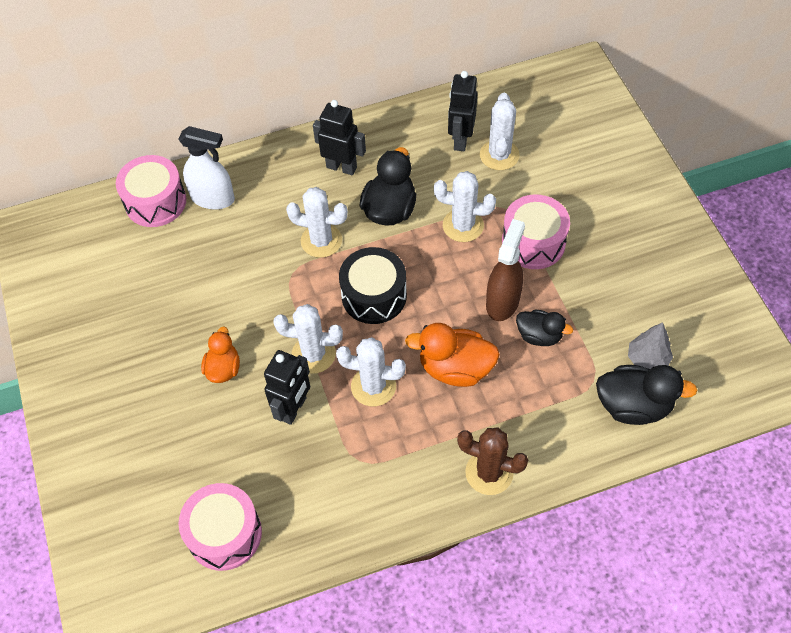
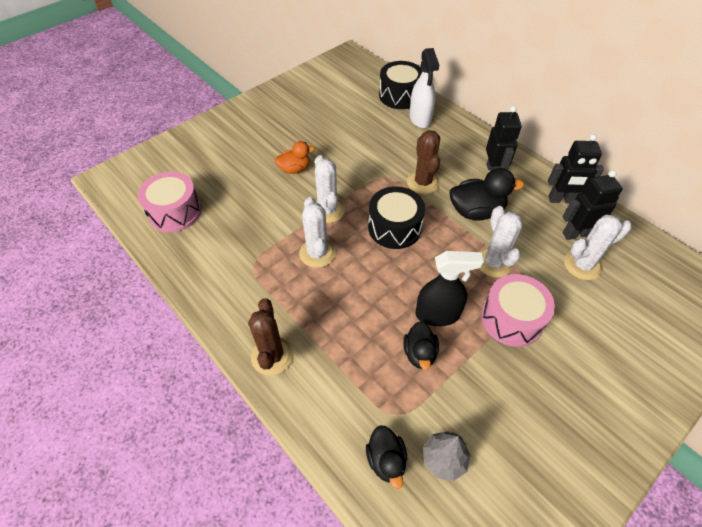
camera: 65 degrees right, 5 degrees down
pink drum [116,155,186,227] -> black drum [379,61,422,109]
black robot [264,350,310,425] -> black robot moved to [548,134,604,203]
white cactus [286,187,348,258] -> brown cactus [407,130,440,194]
orange duck [405,323,500,387] -> none
brown spray bottle [486,219,525,321] -> black spray bottle [416,251,484,326]
black duck [596,365,698,425] -> black duck [366,425,407,489], size x0.63

